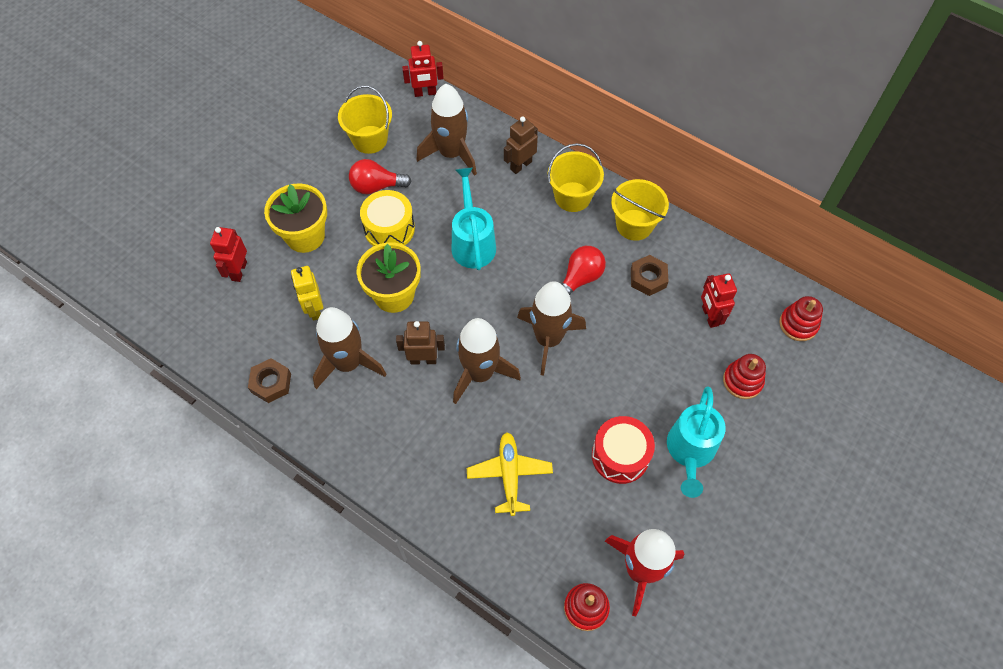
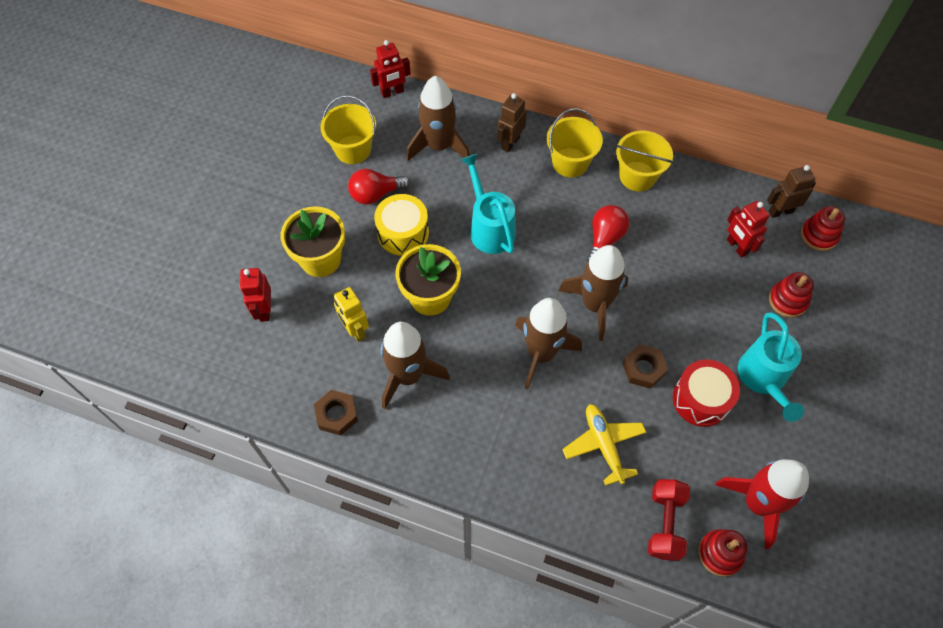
camera: 15 degrees left, 0 degrees up
brown robot [396,321,445,364] -> brown robot moved to [767,165,816,218]
brown nut [631,255,669,296] -> brown nut moved to [623,344,668,389]
none -> red dumbbell [648,479,690,561]

